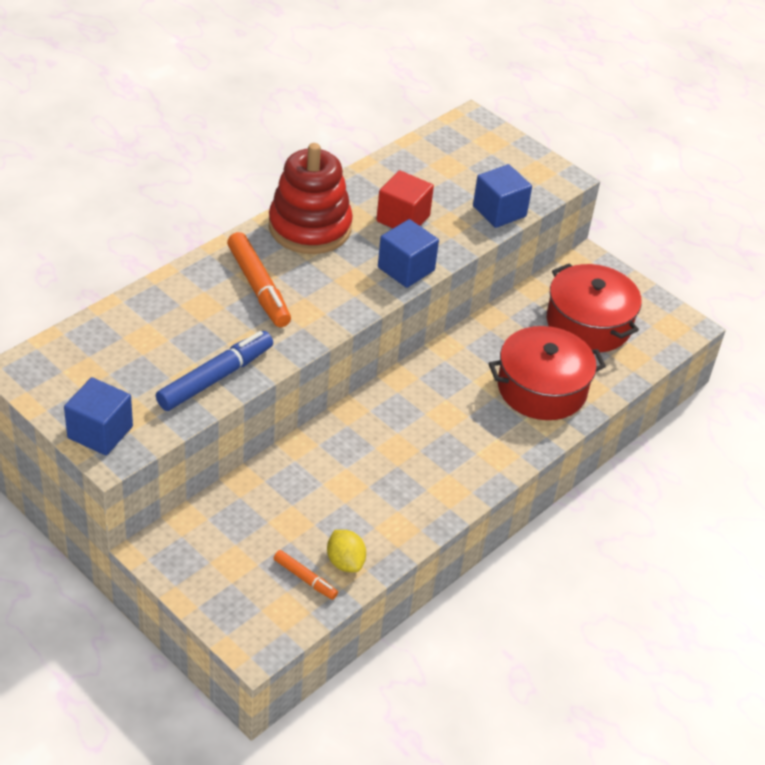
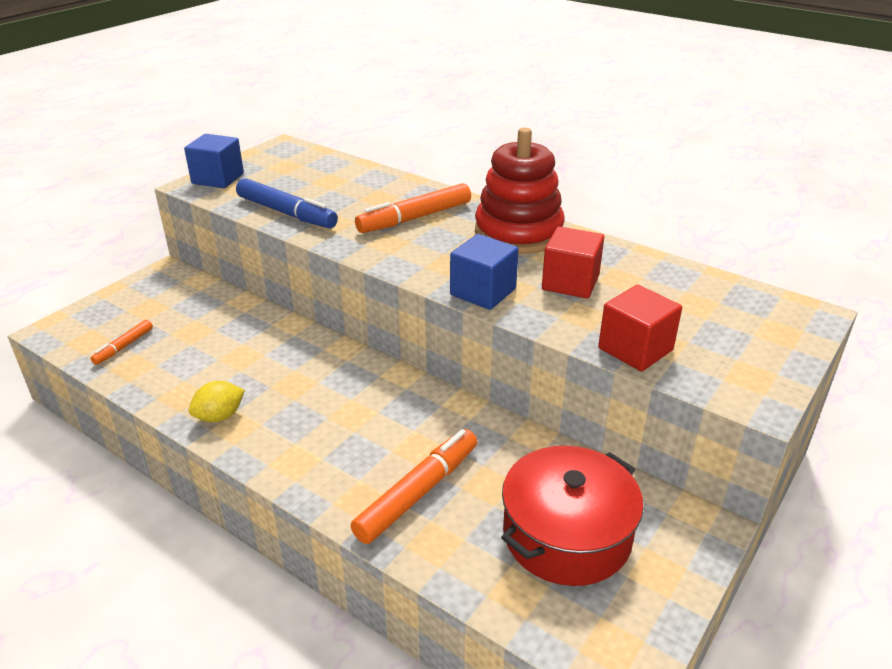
camera: 85 degrees right, 10 degrees down
yellow lemon [327,530,366,572] -> yellow lemon moved to [188,381,245,422]
blue cube [473,164,532,228] -> red cube [598,285,682,372]
red pot [488,326,606,420] -> orange marker [351,429,477,544]

